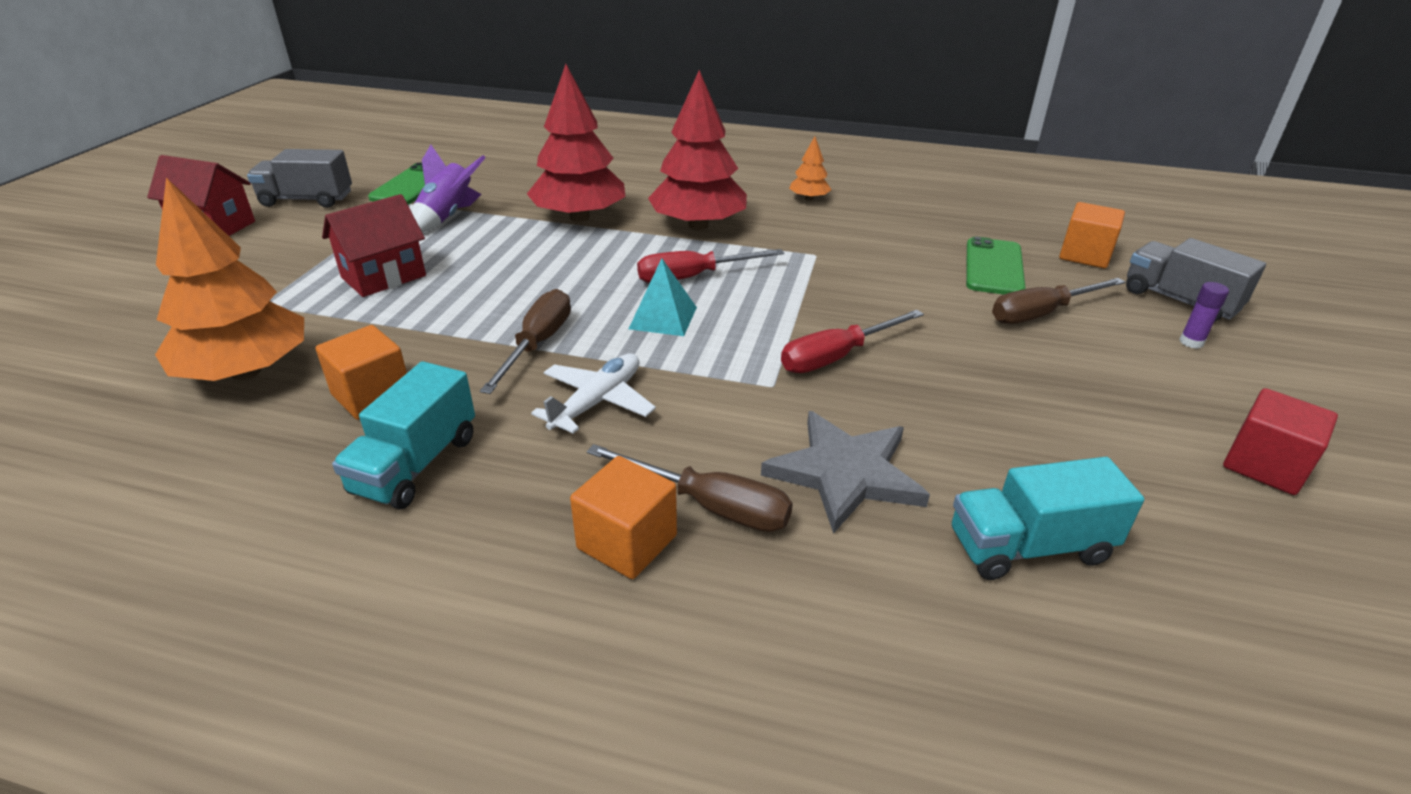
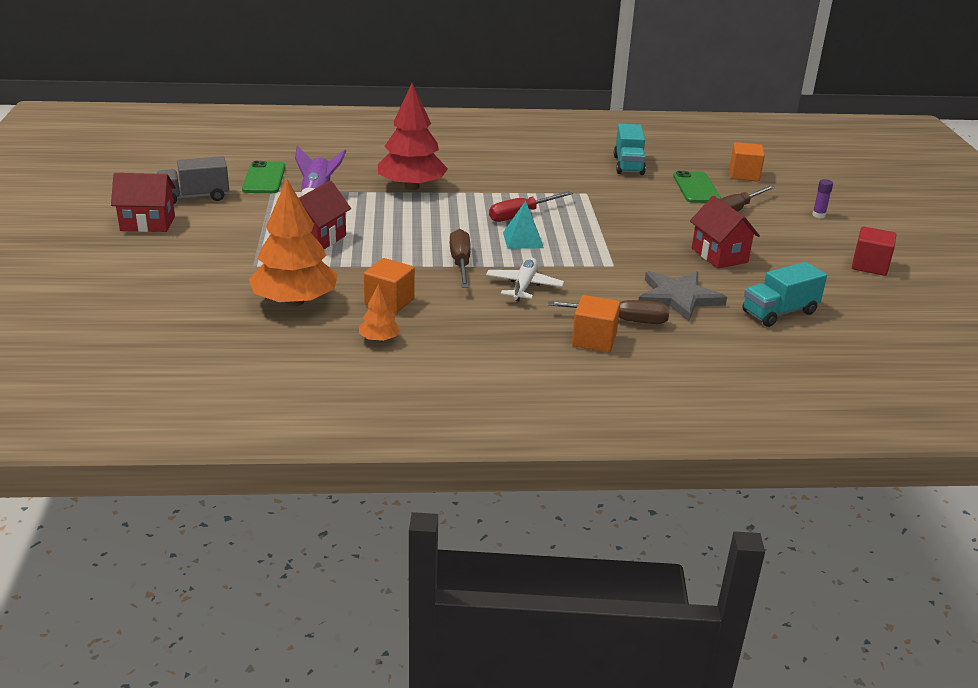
camera: 20 degrees left, 5 degrees down
turquoise truck [332,361,475,510] -> turquoise truck moved to [614,124,646,175]
red tree [648,70,747,230] -> none
red screwdriver [781,310,924,373] -> none
orange tree [789,136,831,201] -> orange tree moved to [359,284,401,342]
grey truck [1126,238,1266,322] -> none
none -> red house [690,196,760,268]

